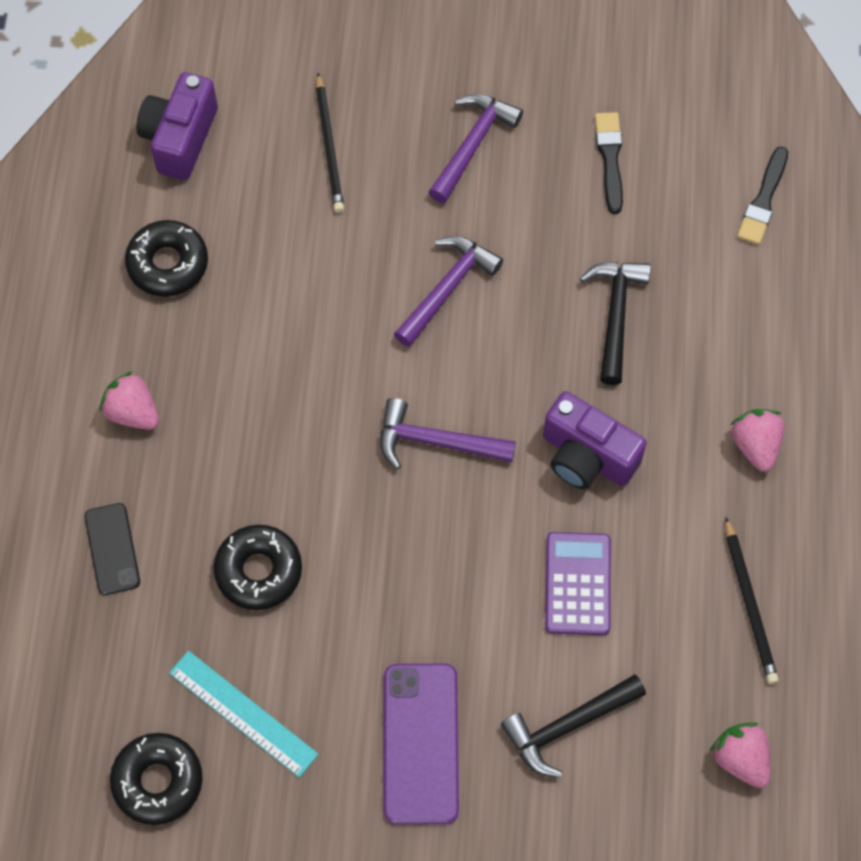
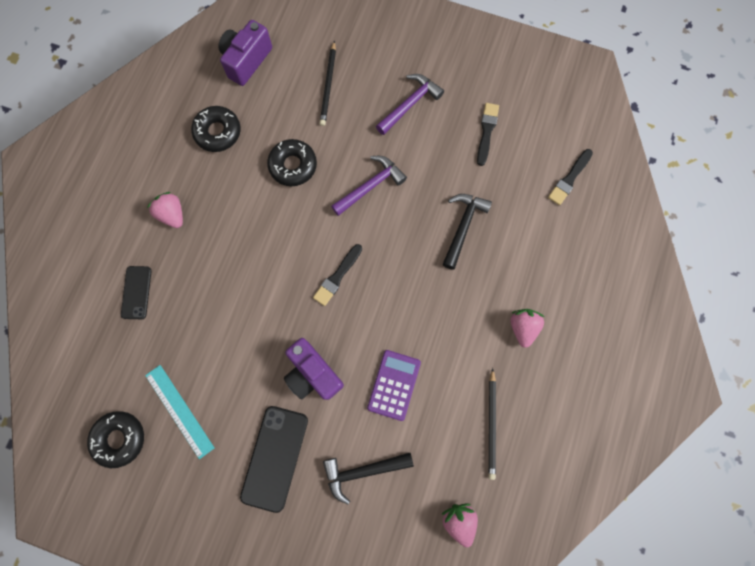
camera: 15 degrees right, 10 degrees up
black donut [213,525,302,610] -> black donut moved to [267,139,317,186]
purple hammer [380,398,516,470] -> black brush [313,244,362,306]
purple phone [384,664,459,825] -> black phone [240,406,308,513]
purple camera [543,391,647,489] -> purple camera moved to [284,338,344,400]

